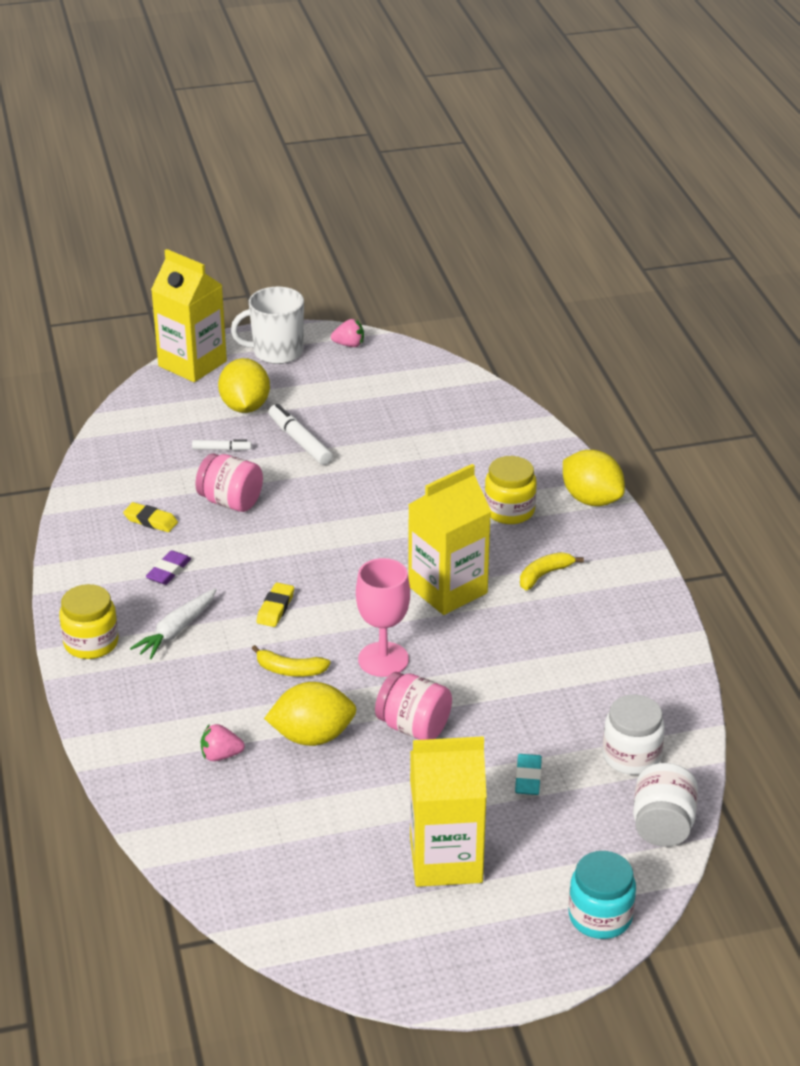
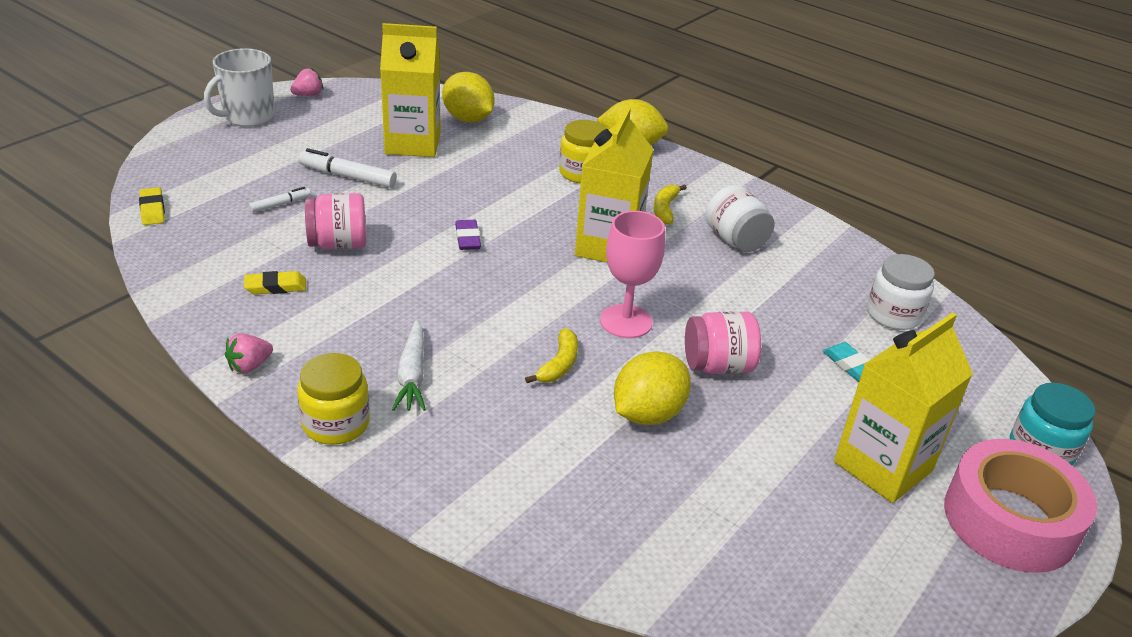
camera: 40 degrees left, 0 degrees up
purple eraser [146,550,191,585] -> purple eraser moved to [455,220,481,250]
yellow carton [151,249,227,382] -> yellow carton moved to [380,23,440,157]
pink strawberry [201,724,245,761] -> pink strawberry moved to [225,333,273,374]
yellow lemon [218,358,270,413] -> yellow lemon moved to [442,72,495,122]
yellow banana [251,645,331,677] -> yellow banana turned 45 degrees counterclockwise [525,328,578,383]
yellow eraser [257,583,294,627] -> yellow eraser moved to [139,187,165,225]
white jar [633,763,698,847] -> white jar moved to [705,185,774,252]
none -> pink tape [944,439,1097,573]

